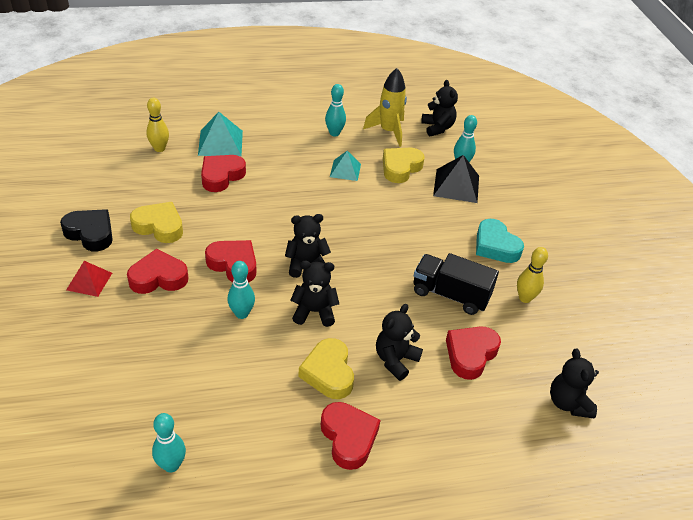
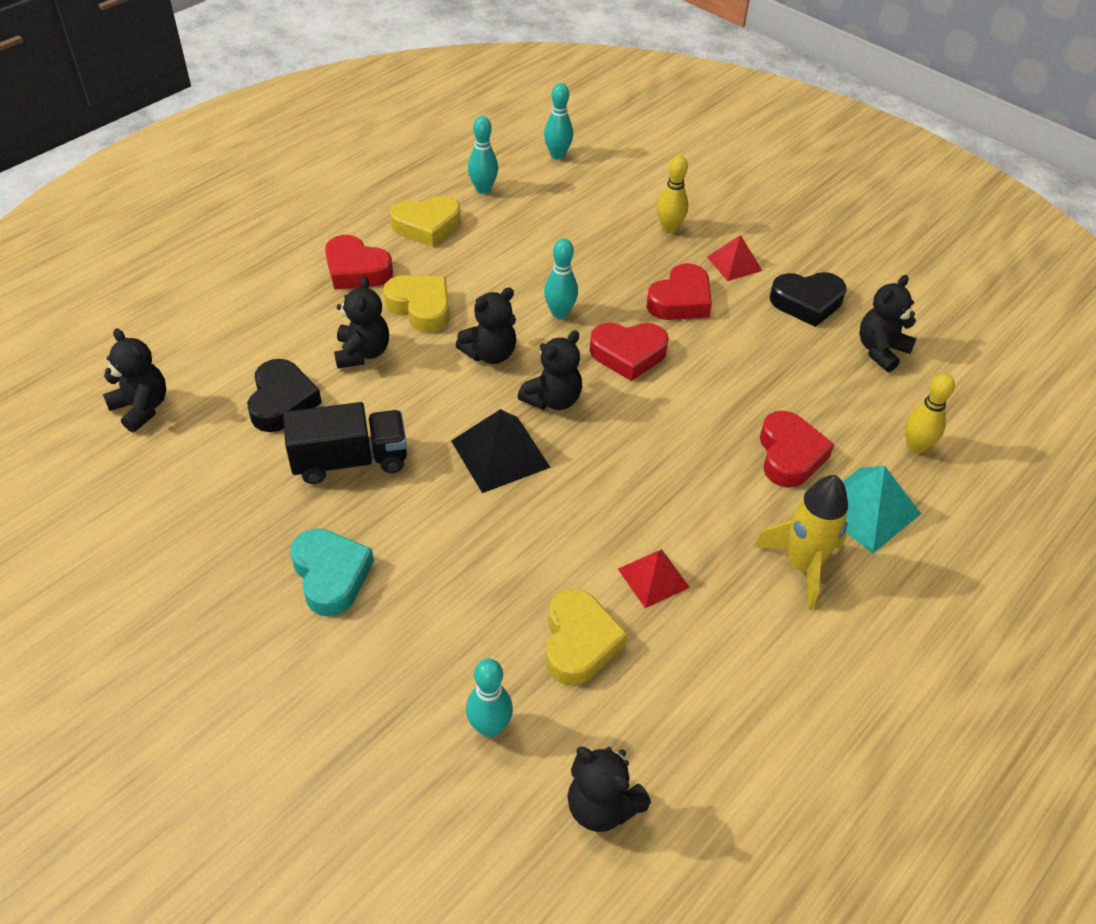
camera: 145 degrees right, 5 degrees up
yellow heart [130,202,183,243] -> yellow heart moved to [390,196,461,247]
turquoise bowling pin [325,84,346,136] -> turquoise bowling pin moved to [544,83,573,160]
turquoise pyramid [330,151,361,181] -> red pyramid [618,549,690,608]
yellow rocket [363,68,407,147] -> yellow rocket moved to [754,475,848,610]
black pyramid [433,155,479,203] -> black pyramid moved to [451,409,551,493]
red heart [446,326,501,380] -> black heart [247,359,322,432]
turquoise heart [476,219,524,263] -> turquoise heart turned 45 degrees clockwise [291,529,374,617]
yellow bowling pin [517,247,548,303] -> yellow bowling pin moved to [657,155,688,233]
none -> black teddy bear [859,275,916,372]

